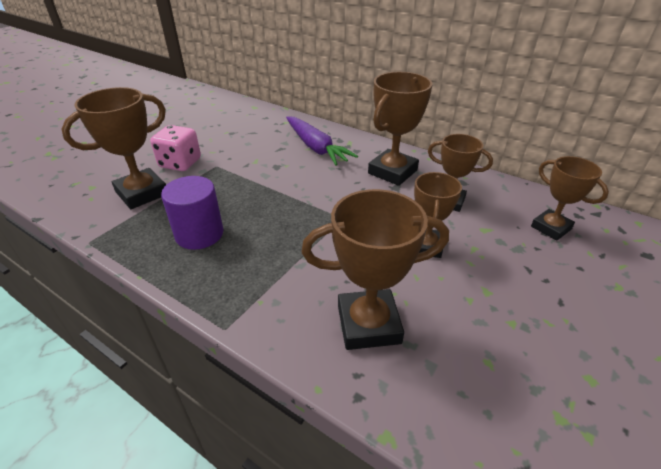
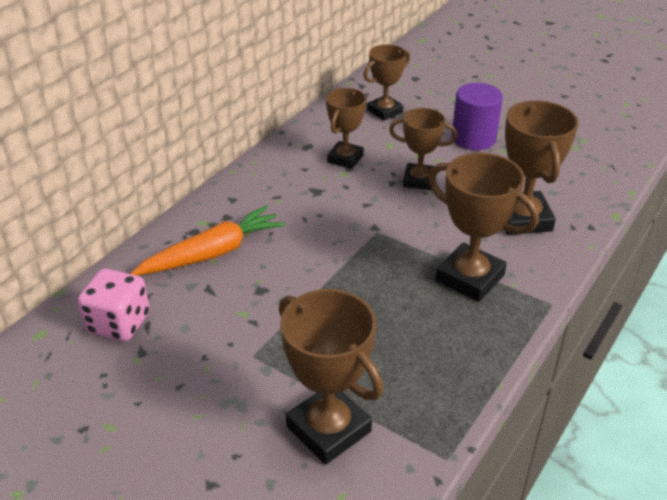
camera: 90 degrees left, 0 degrees up
pink dice [150,125,201,171] -> pink dice moved to [78,269,150,341]
purple cylinder [161,176,223,250] -> purple cylinder moved to [452,83,503,150]
purple carrot [286,116,358,166] -> orange carrot [130,205,286,275]
brown trophy [368,72,433,186] -> brown trophy moved to [428,153,539,302]

